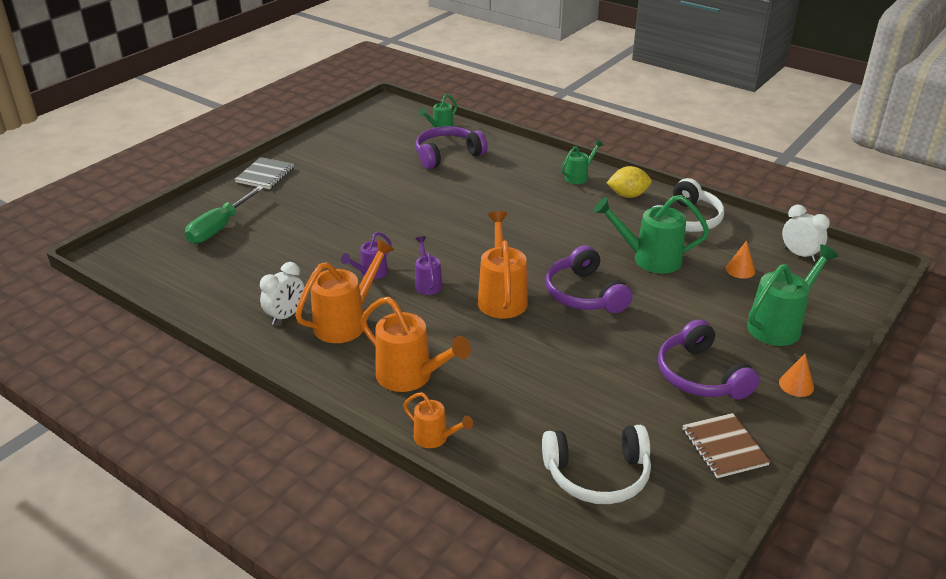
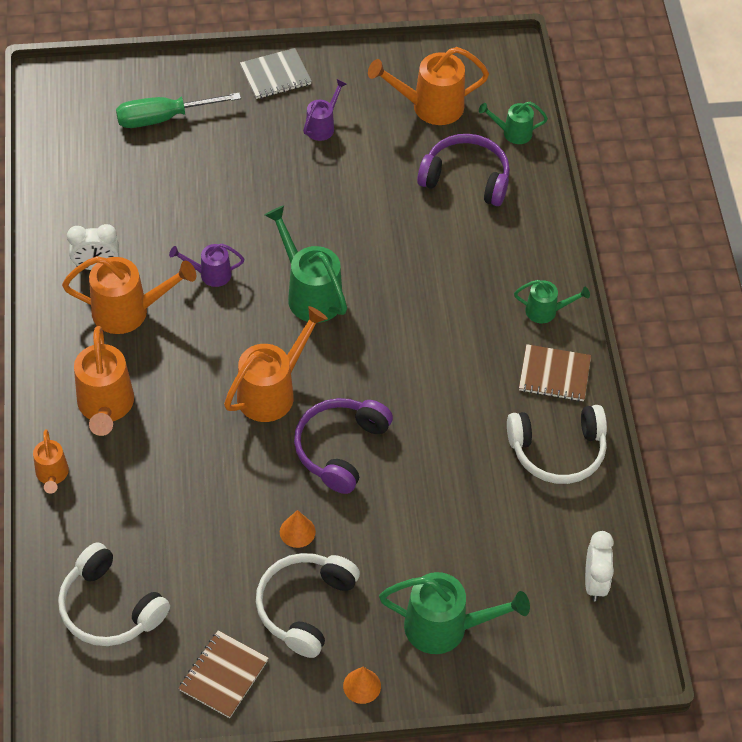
camera: 45 degrees right, 20 degrees up
purple watering can [415,236,443,295] -> purple watering can moved to [303,79,347,141]
green watering can [594,195,709,273] -> green watering can moved to [265,205,347,323]
yellow lemon [607,166,652,198] -> brown notebook [519,344,591,402]
purple headphones [658,319,760,400] -> white headphones [256,553,360,658]
orange cone [726,240,755,279] -> orange cone moved to [280,510,316,548]
none -> orange watering can [368,47,489,125]

